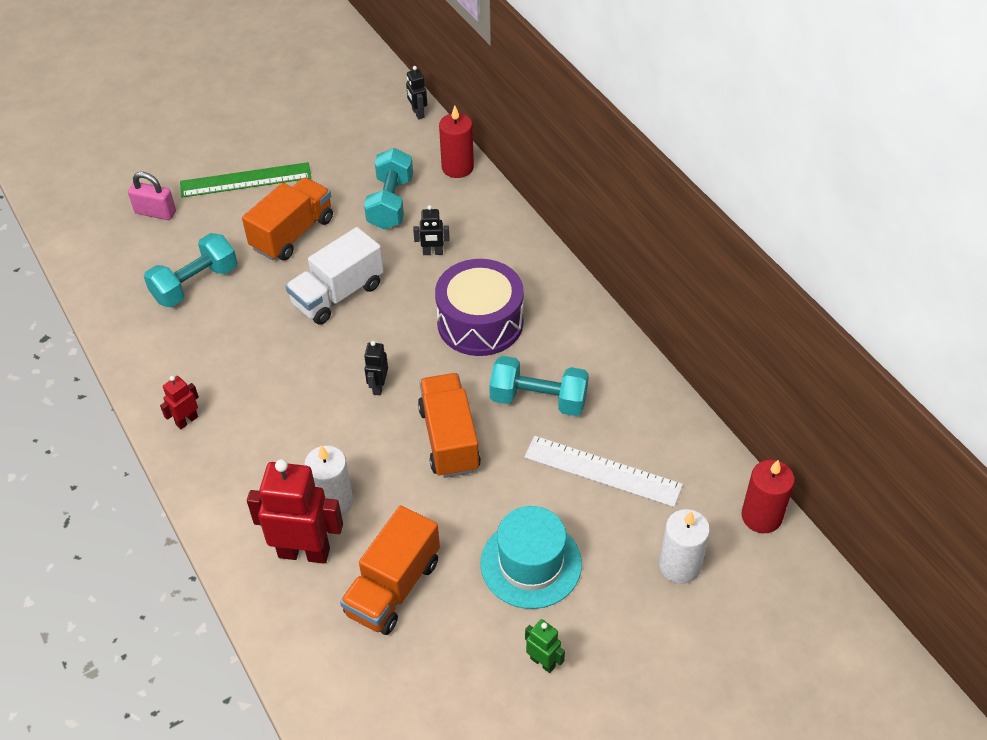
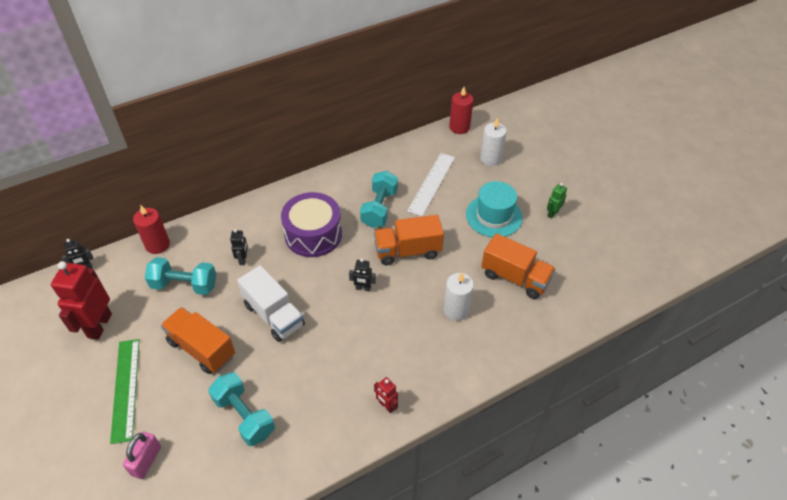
camera: 90 degrees left, 0 degrees up
red robot [247,459,343,564] -> red robot moved to [51,261,112,340]

